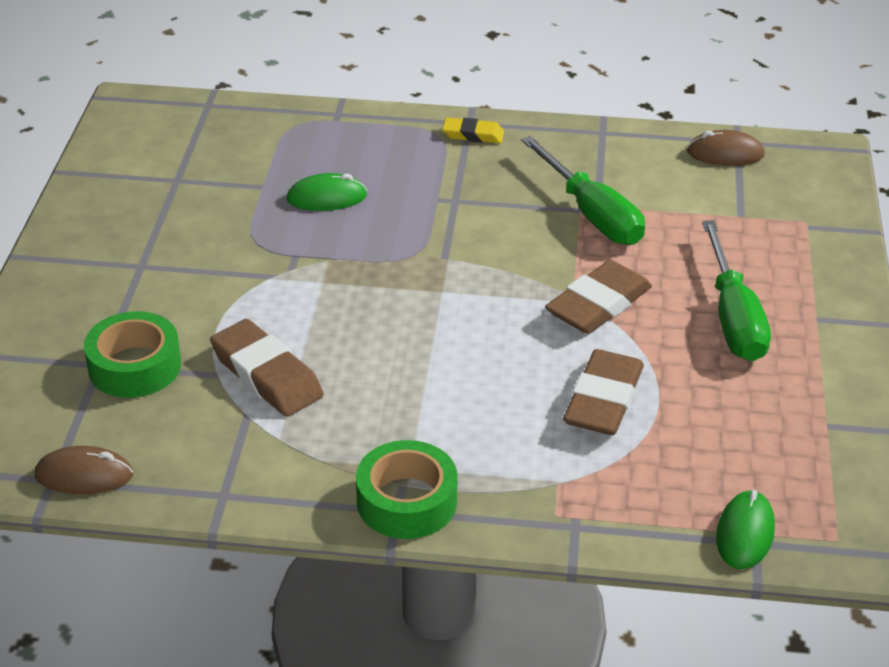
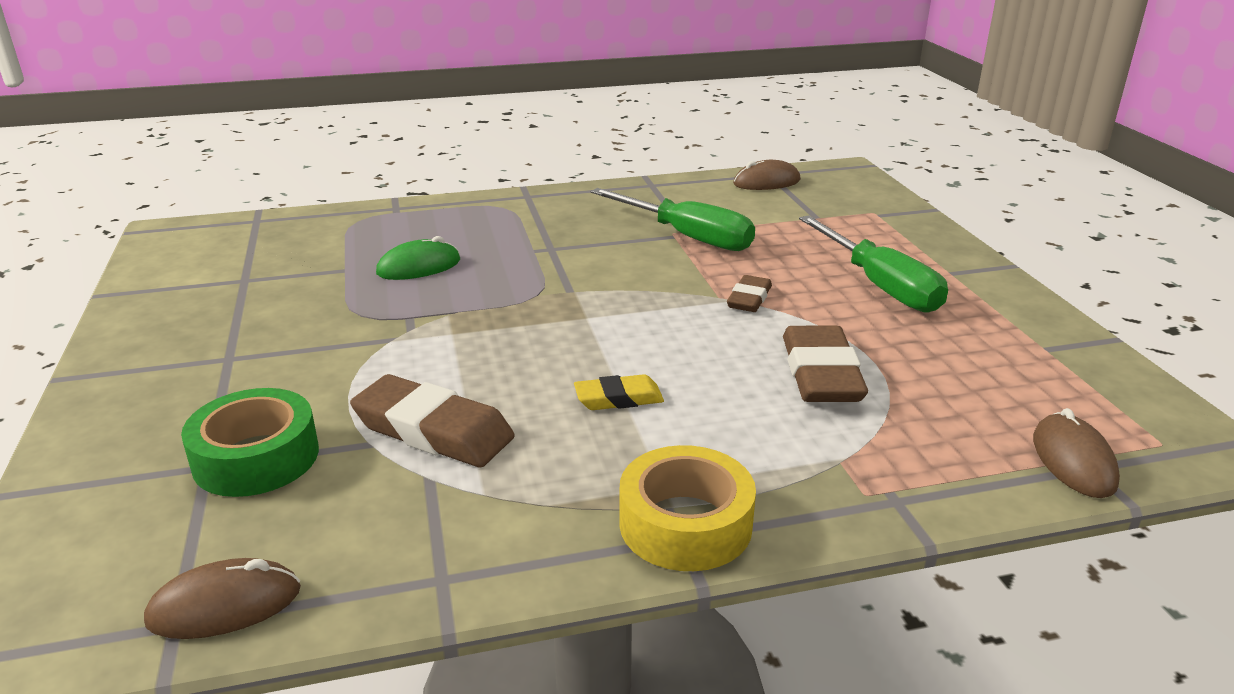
camera: 20 degrees left, 10 degrees down
green tape [356,440,457,539] -> yellow tape [620,445,756,571]
yellow eraser [442,117,504,144] -> yellow eraser moved to [574,374,664,410]
brown eraser [545,260,652,334] -> brown eraser [727,275,772,312], size x0.57
green mouse [716,490,775,569] -> brown mouse [1033,408,1120,498]

